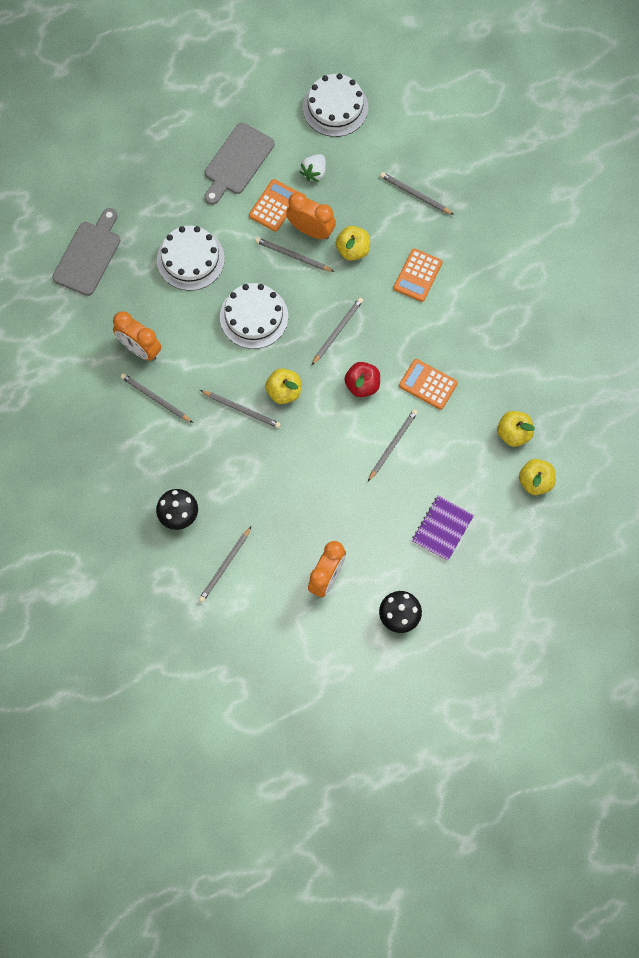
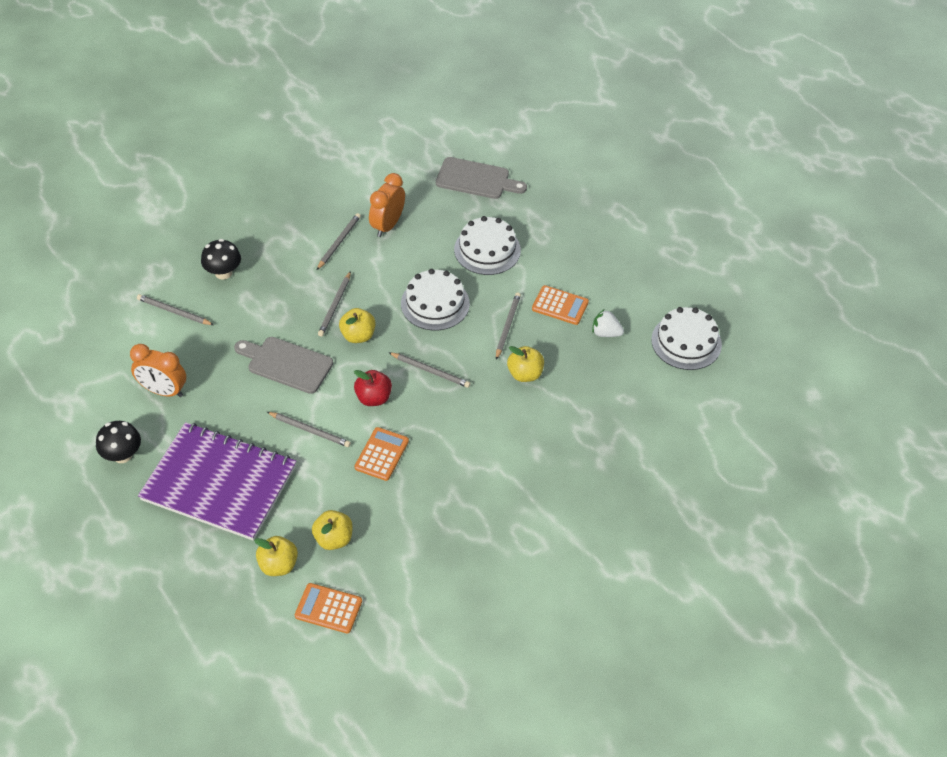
camera: 80 degrees right, 20 degrees down
grey cutting board [204,123,275,205] -> grey cutting board moved to [234,337,333,394]
orange clock [286,192,336,240] -> none
grey pencil [380,172,454,215] -> none
orange calculator [393,248,443,302] -> orange calculator moved to [295,583,362,634]
purple notebook [412,495,474,561] -> purple notebook [138,422,297,541], size x2.16

